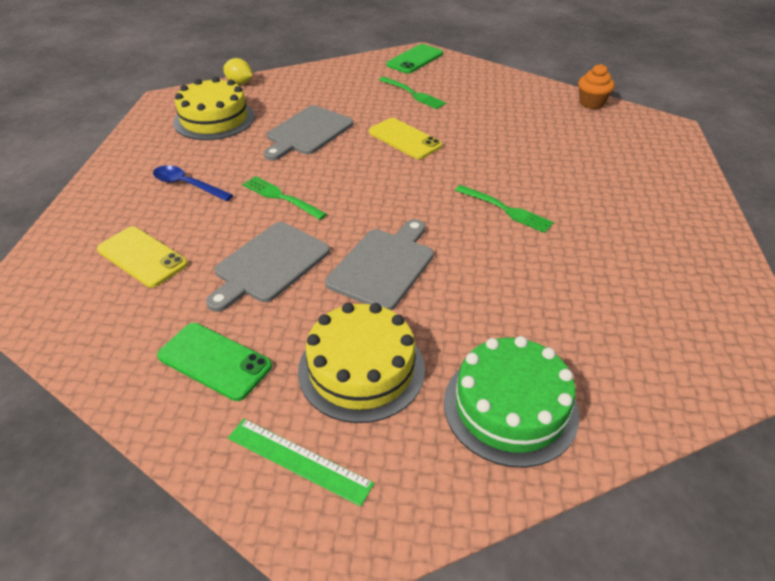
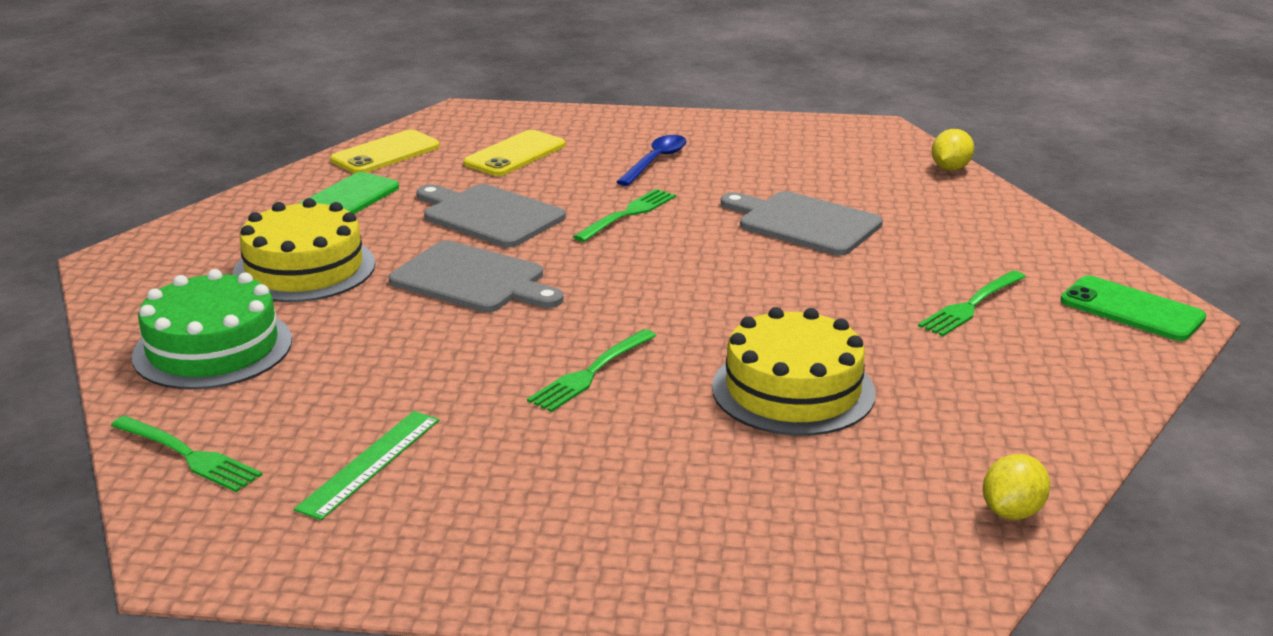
camera: 90 degrees right, 15 degrees down
yellow cake [173,77,255,140] -> yellow cake moved to [712,307,876,436]
green ruler [228,419,375,506] -> green ruler moved to [294,411,439,520]
yellow phone [369,118,442,159] -> yellow phone moved to [330,129,440,174]
orange cupcake [578,64,615,109] -> yellow lemon [983,454,1050,520]
none -> green fork [111,416,263,492]

